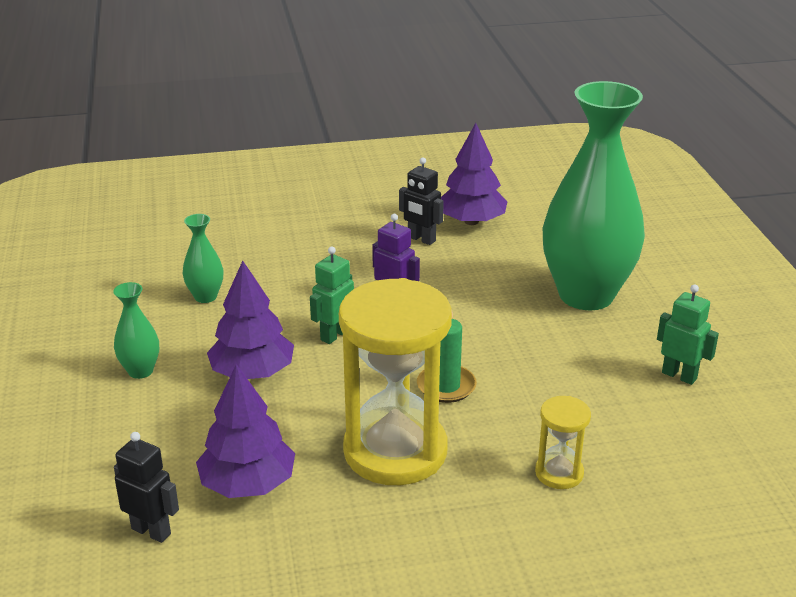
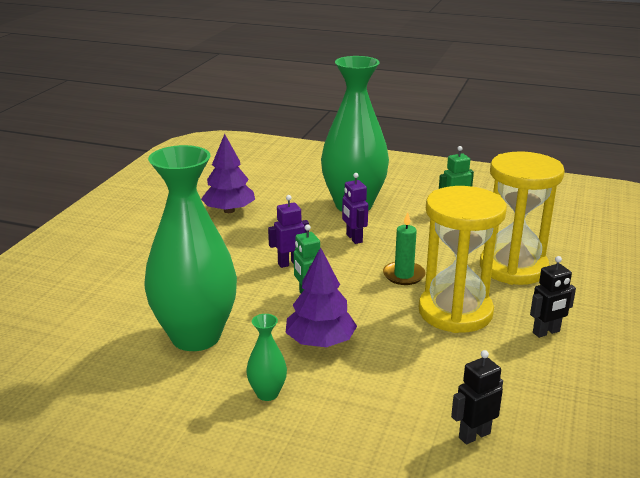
camera: 60 degrees left, 5 degrees down
green vase [182,214,223,303] -> green vase [144,145,237,351], size x2.44
purple tree [196,364,295,498] -> none
black robot [399,157,444,245] -> black robot moved to [530,256,576,338]
yellow hourglass [535,396,591,489] -> yellow hourglass [480,151,565,285], size x2.21
none -> purple robot [342,173,368,244]

